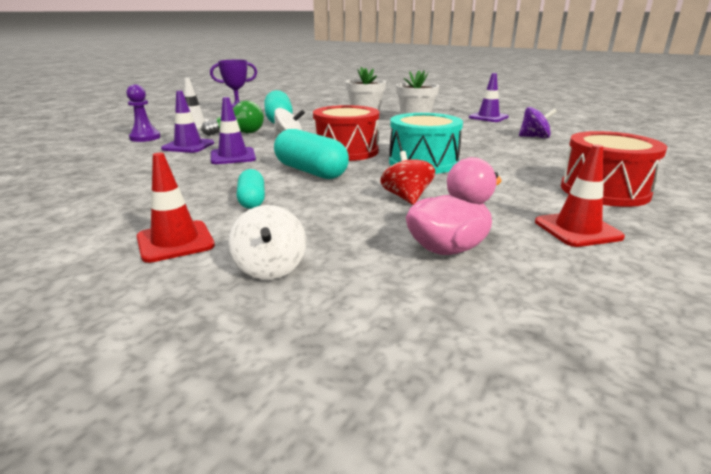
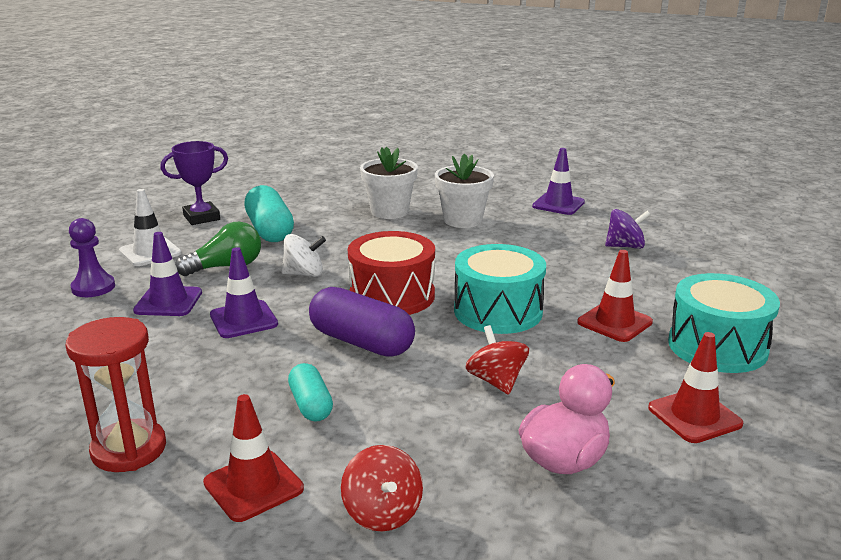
camera: 10 degrees left, 0 degrees up
white spinning top [228,205,306,280] -> red spinning top [341,445,423,531]
turquoise capsule [274,129,349,179] -> purple capsule [309,287,415,357]
red drum [561,131,667,207] -> turquoise drum [668,273,780,373]
none -> red hourglass [66,317,166,472]
none -> red traffic cone [577,250,653,342]

